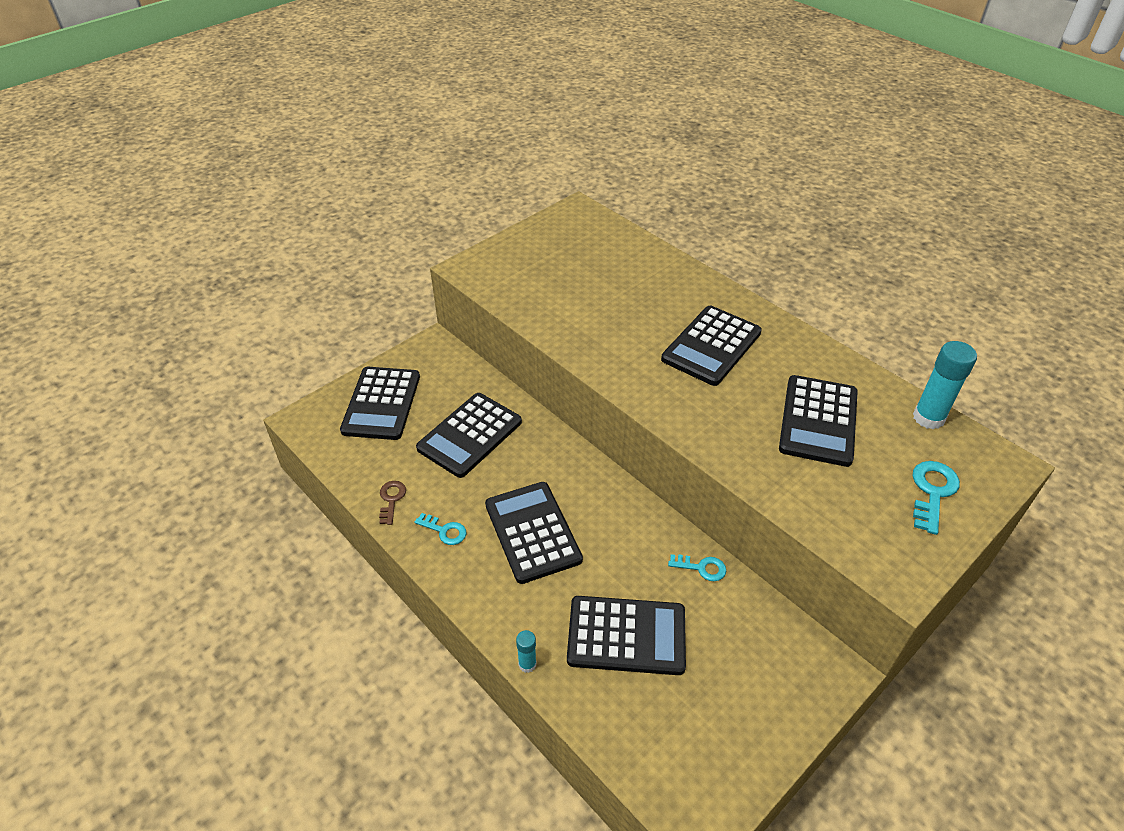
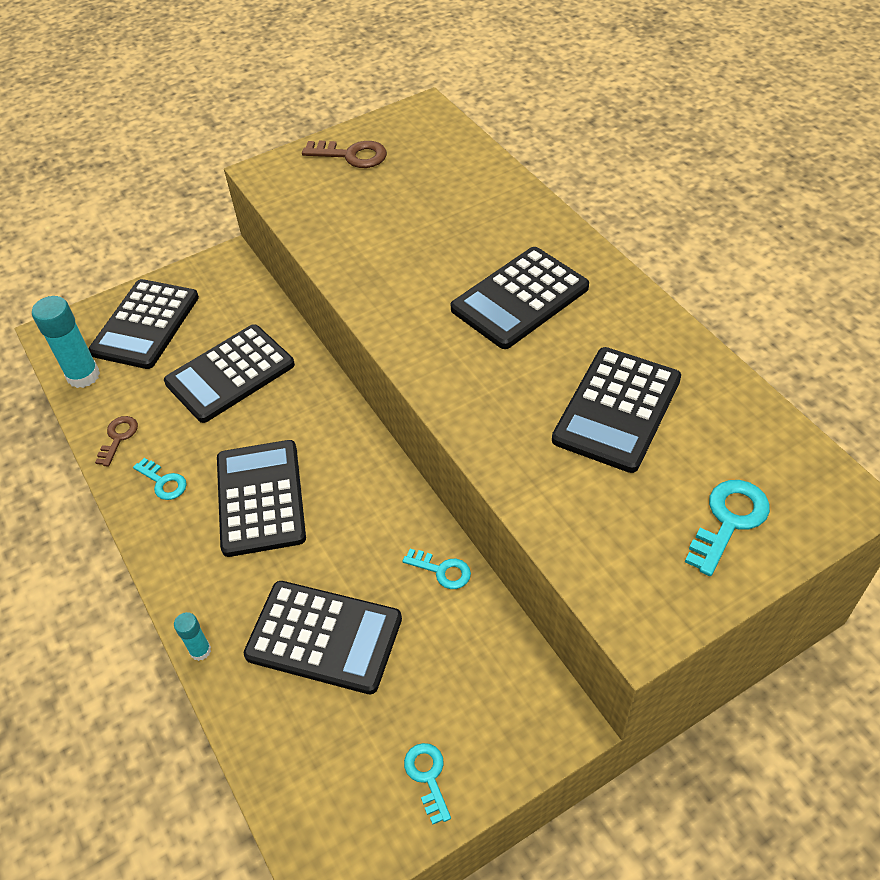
camera: 15 degrees right, 5 degrees up
turquoise glue stick [913,341,977,430] -> turquoise glue stick moved to [32,296,100,388]
none -> brown key [302,141,387,168]
none -> turquoise key [404,743,451,824]

